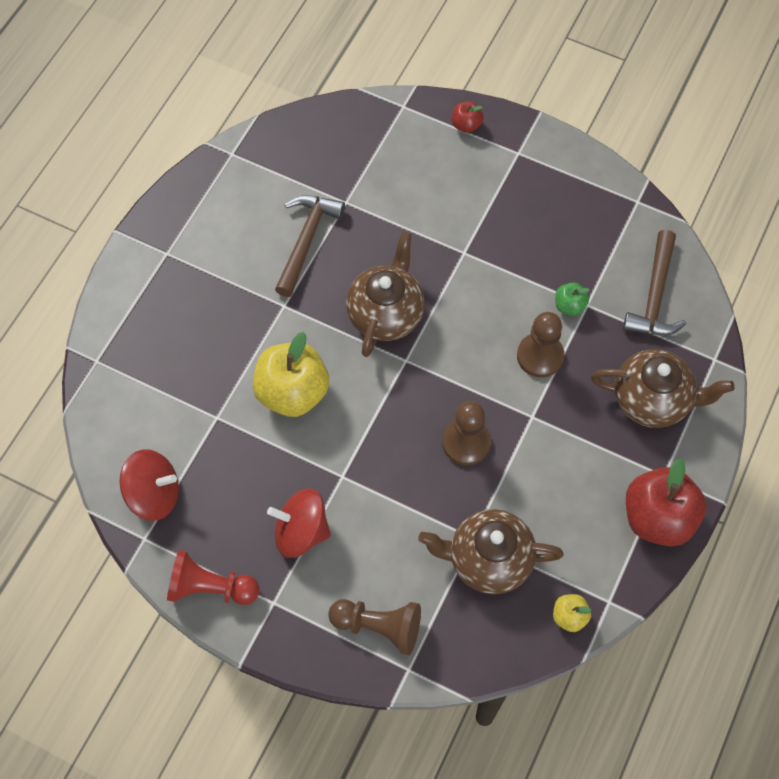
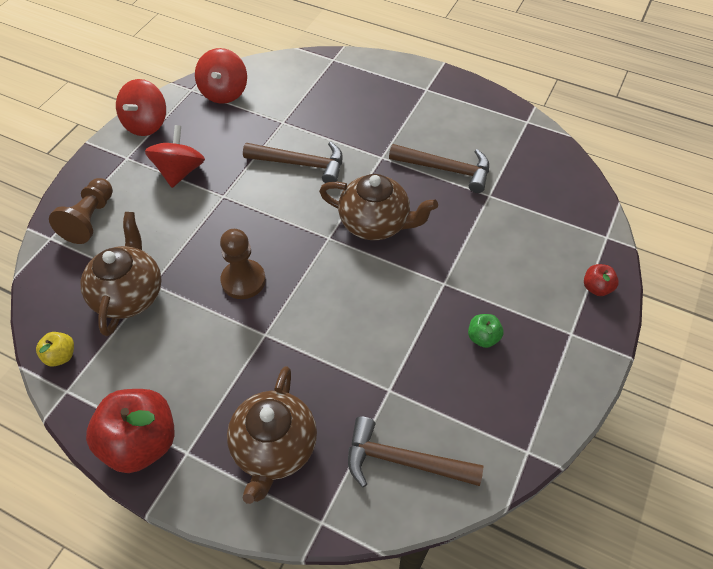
camera: 90 degrees right, 10 degrees down
red pawn [167,550,259,605] -> red spinning top [116,79,166,136]
yellow apple [253,332,329,417] -> brown hammer [243,142,343,183]
brown pawn [517,312,564,378] -> none
green apple [555,282,590,316] -> green apple moved to [468,314,504,348]

